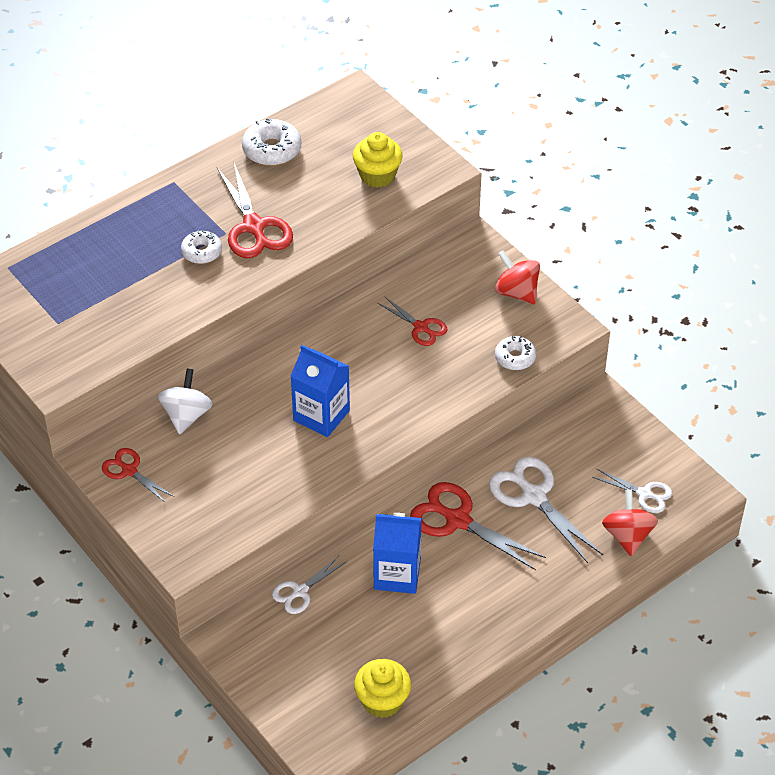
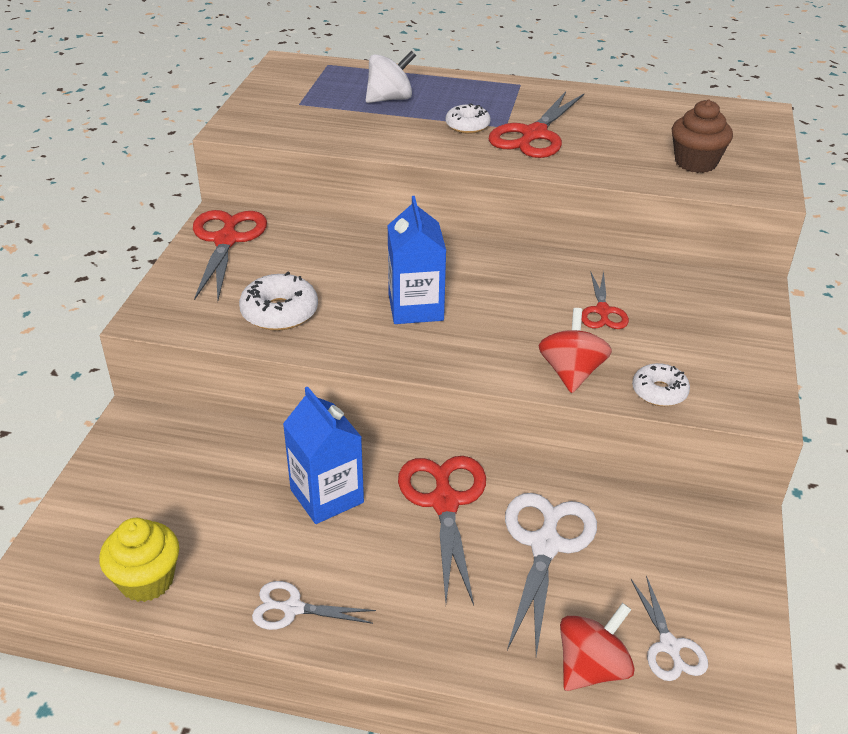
camera: 50 degrees right, 10 degrees down
red scissors [102,448,174,503] -> red scissors [193,210,267,300], size x1.73
white spinning top [158,368,213,434] -> white spinning top moved to [366,51,416,103]
white donut [242,118,301,166] -> white donut moved to [239,272,318,331]
white scissors [272,556,347,614] -> white scissors moved to [252,581,376,630]
yellow cupcake [353,132,403,188] -> brown cupcake [672,100,733,173]
red spinning top [495,250,540,304] -> red spinning top moved to [538,308,612,393]

